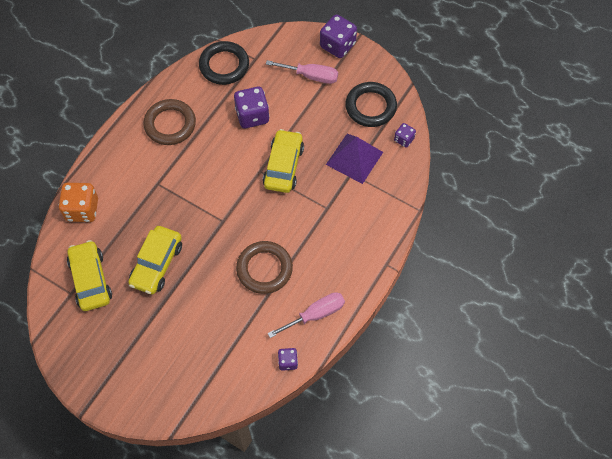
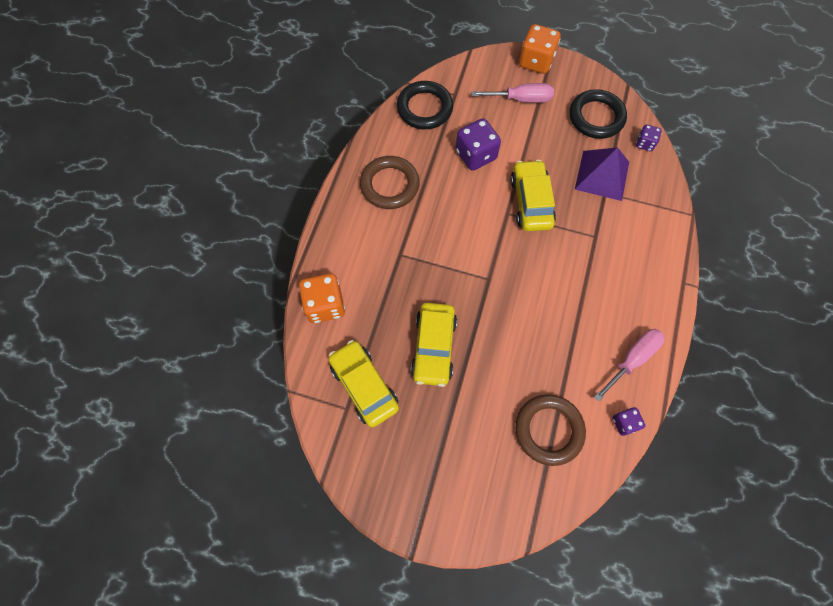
camera: 15 degrees left, 5 degrees up
brown ring [236,241,293,294] -> brown ring moved to [515,394,586,466]
purple dice [320,14,357,58] -> orange dice [519,24,560,74]

